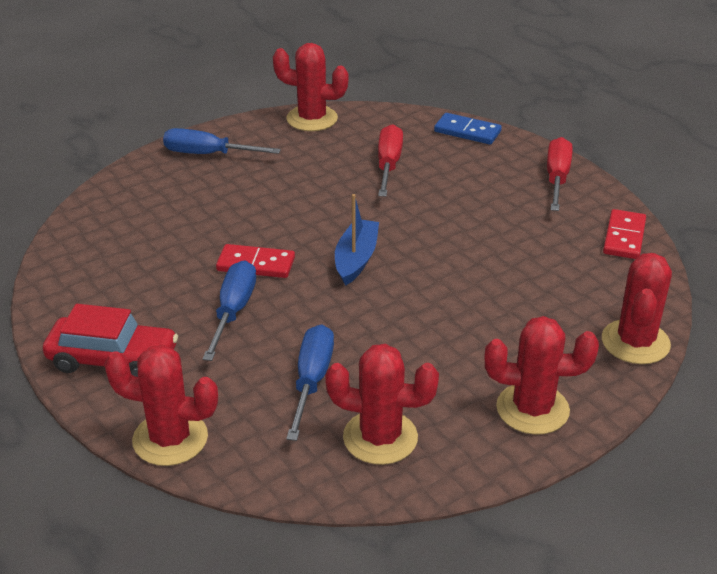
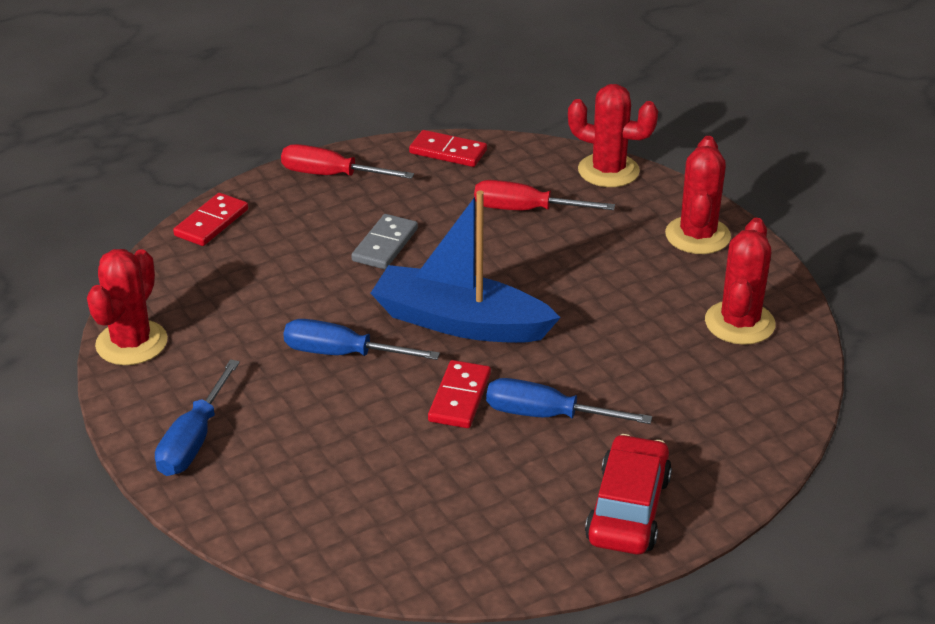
camera: 85 degrees left, 0 degrees up
red cactus [104,345,218,466] -> none
blue screwdriver [286,324,334,441] -> blue screwdriver moved to [283,319,440,360]
blue boat [335,194,379,286] -> blue boat [371,191,561,343], size x1.69
red screwdriver [378,124,403,197] -> red screwdriver moved to [474,180,615,210]
blue domino [434,113,502,145] -> red domino [173,193,248,246]
none -> grey domino [351,214,418,269]

